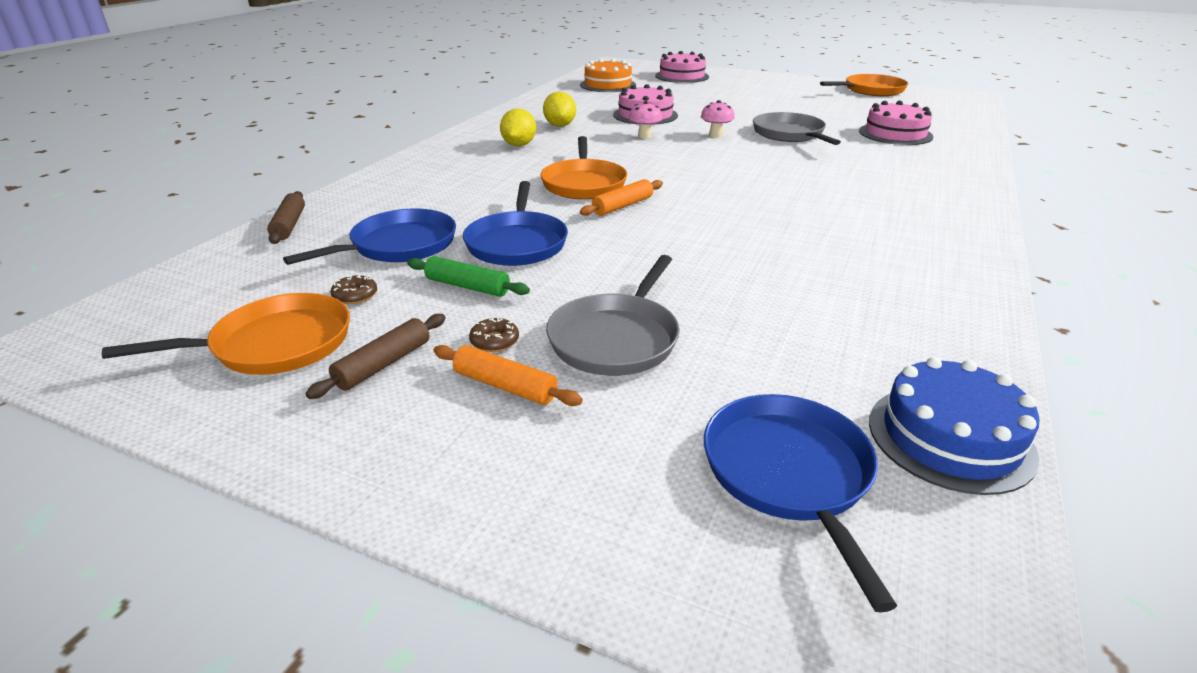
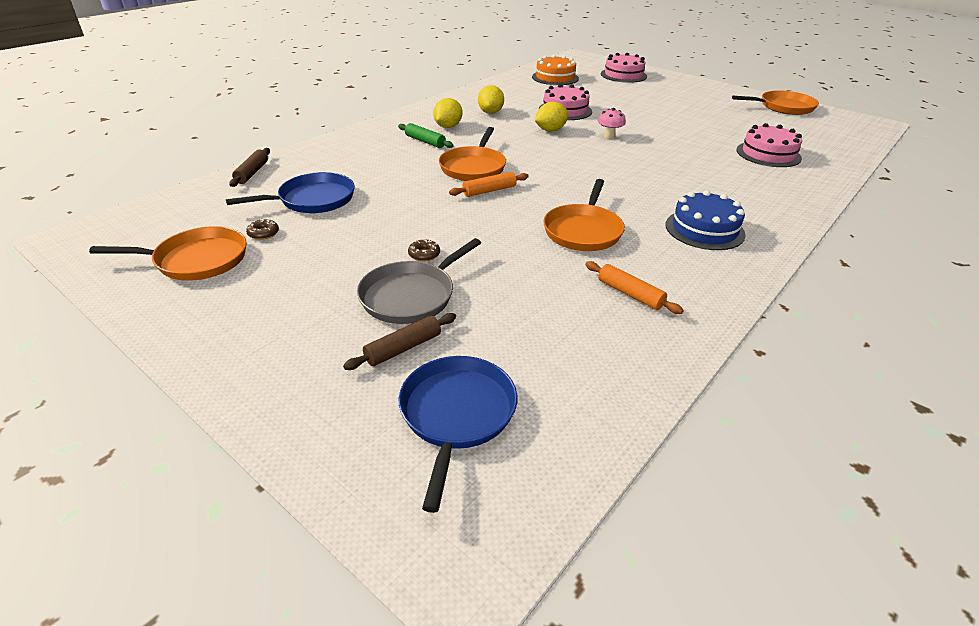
camera: 15 degrees right, 5 degrees up
brown rolling pin [306,314,446,399] -> brown rolling pin moved to [343,313,456,370]
green rolling pin [407,256,530,297] -> green rolling pin moved to [398,123,454,148]
orange rolling pin [433,345,583,406] -> orange rolling pin moved to [585,261,684,314]
blue pan [463,181,568,266] -> none
brown donut [469,318,519,352] -> brown donut moved to [408,239,440,261]
pink mushroom [629,101,662,138] -> yellow lemon [535,102,569,132]
grey pan [753,112,841,145] -> none
blue cake [869,357,1040,495] -> blue cake moved to [666,190,746,250]
none -> orange pan [543,179,625,251]

